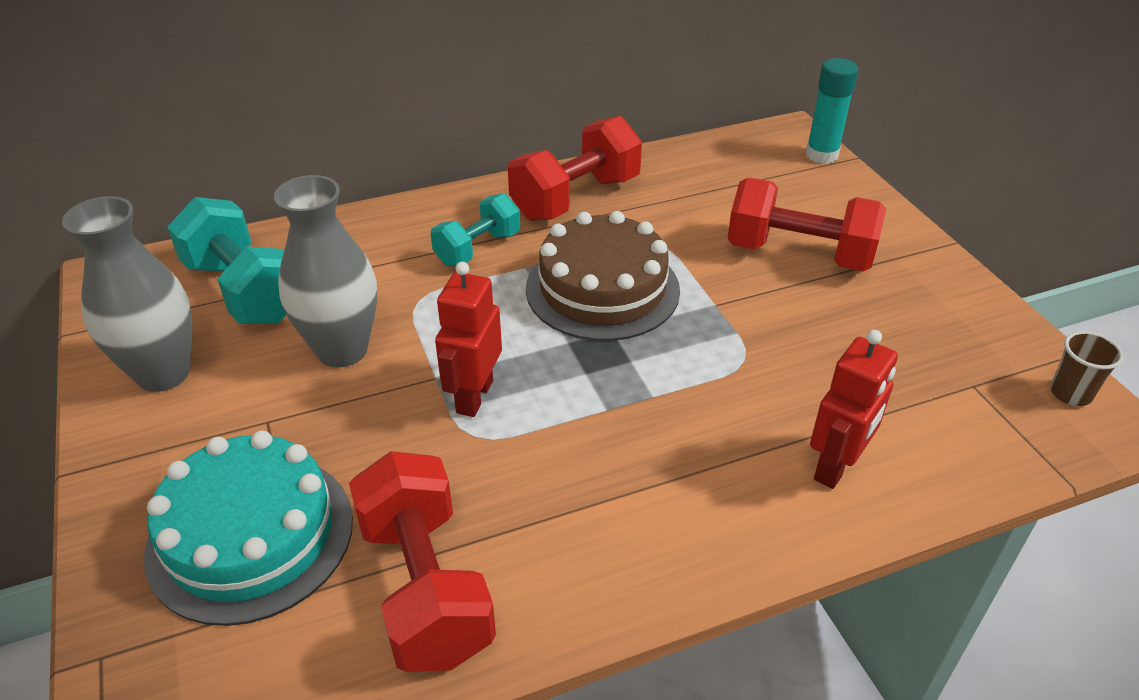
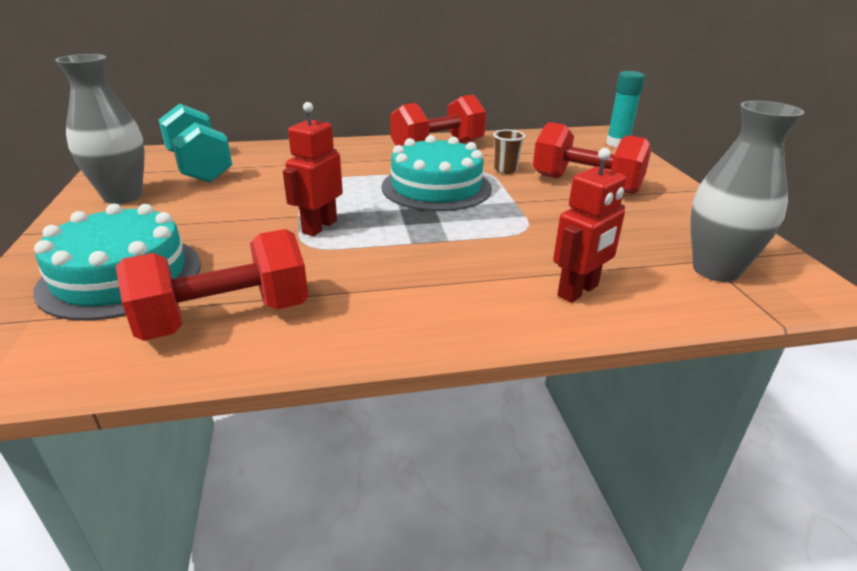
camera: 10 degrees right, 10 degrees down
grey vase [274,175,377,367] -> grey vase moved to [690,101,805,282]
red dumbbell [349,451,496,672] -> red dumbbell turned 75 degrees clockwise [116,229,308,341]
turquoise dumbbell [431,193,520,266] -> none
brown cake [526,211,680,341] -> turquoise cake [381,135,492,211]
brown cup [1050,331,1124,406] -> brown cup moved to [493,130,525,174]

